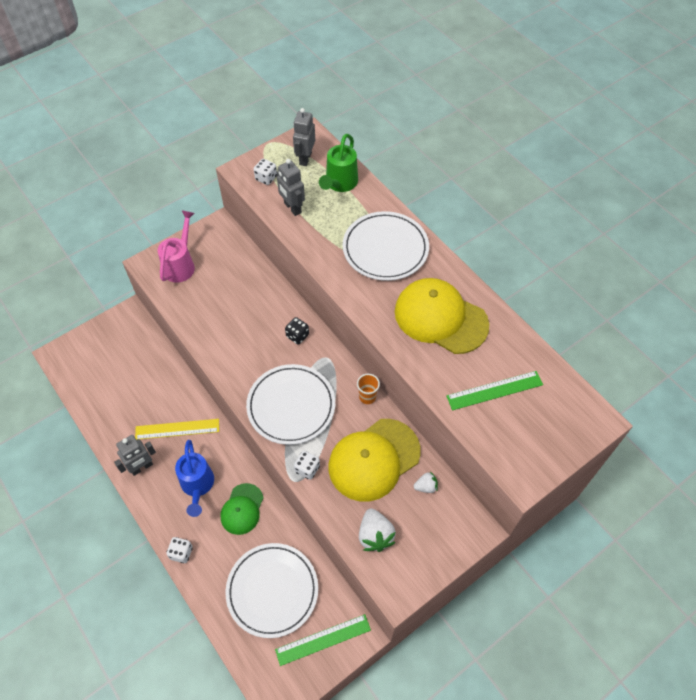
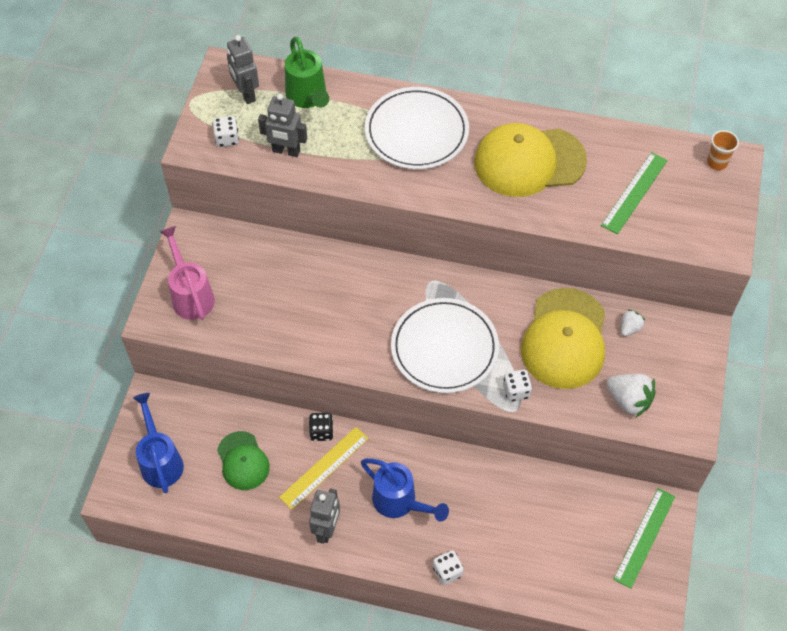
camera: 40 degrees left, 0 degrees up
green cap [221,483,264,535] -> green cap moved to [217,431,270,490]
white plate [225,543,318,638] -> none
black dice [285,317,309,344] -> black dice moved to [309,413,334,441]
orange cup [357,374,380,404] -> orange cup moved to [707,130,739,170]
none -> blue watering can [133,393,184,493]

